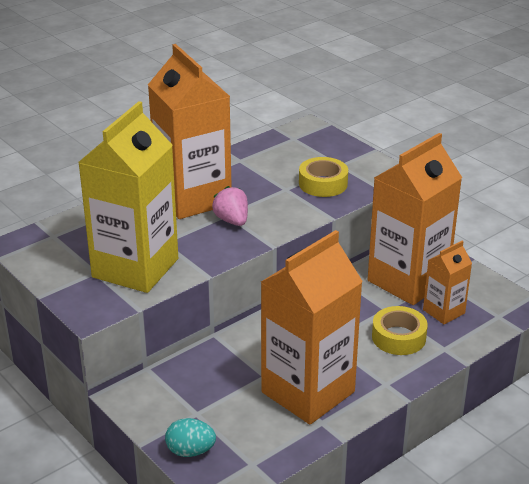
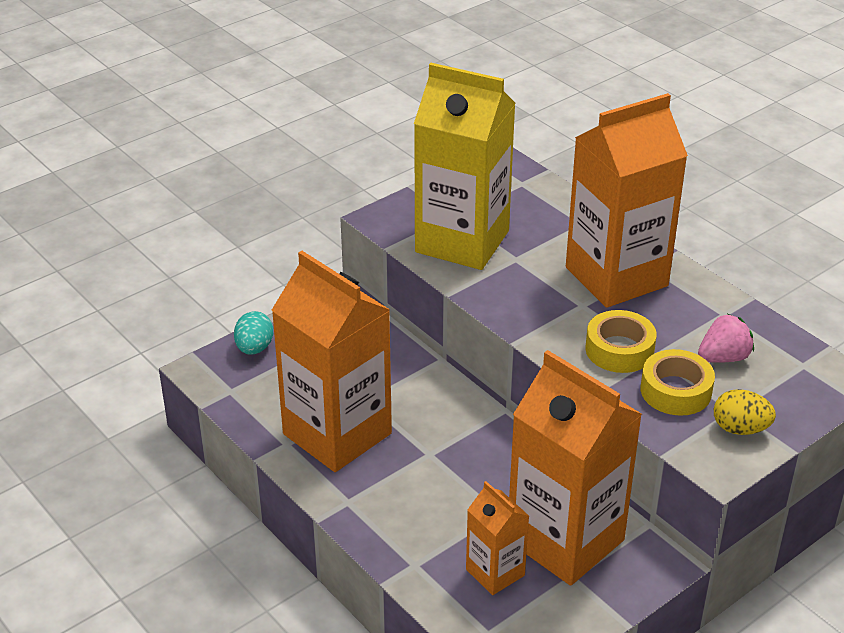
camera: 90 degrees right, 5 degrees up
pink strawberry [212,186,248,226] -> pink strawberry moved to [698,314,754,363]
yellow tape [372,306,428,355] -> yellow tape moved to [585,310,657,373]
none -> yellow egg [714,389,776,435]

